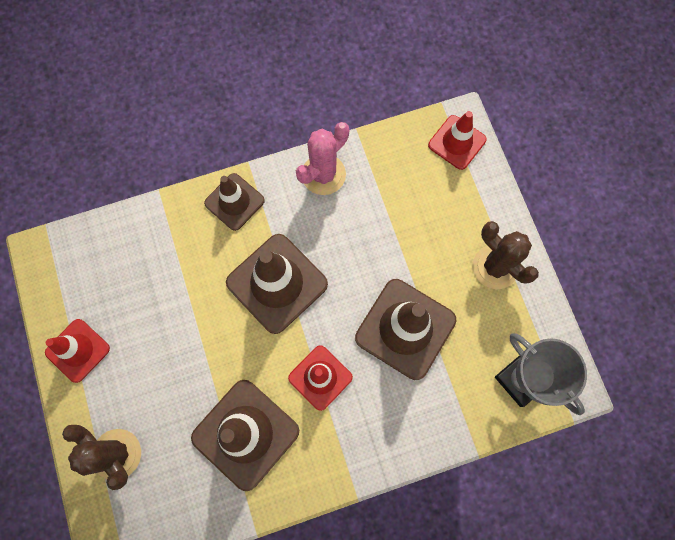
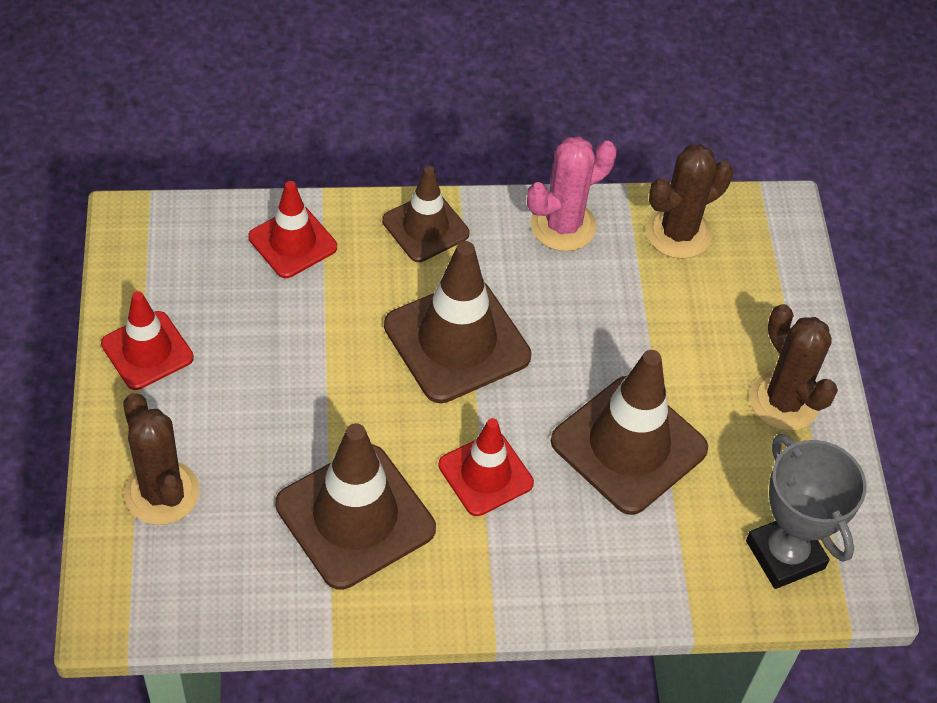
camera: 10 degrees right, 20 degrees down
red traffic cone [428,111,487,170] -> red traffic cone moved to [248,181,337,278]
none -> brown cactus [646,144,733,259]

